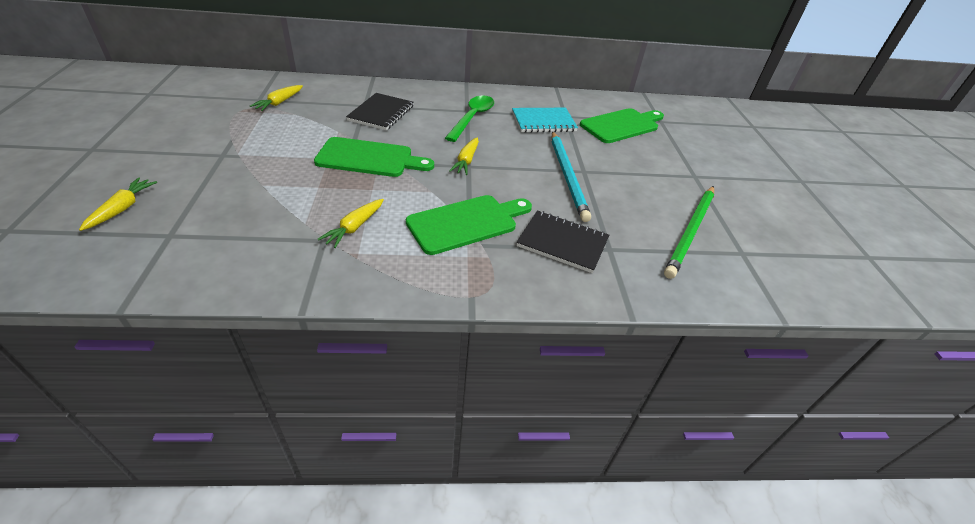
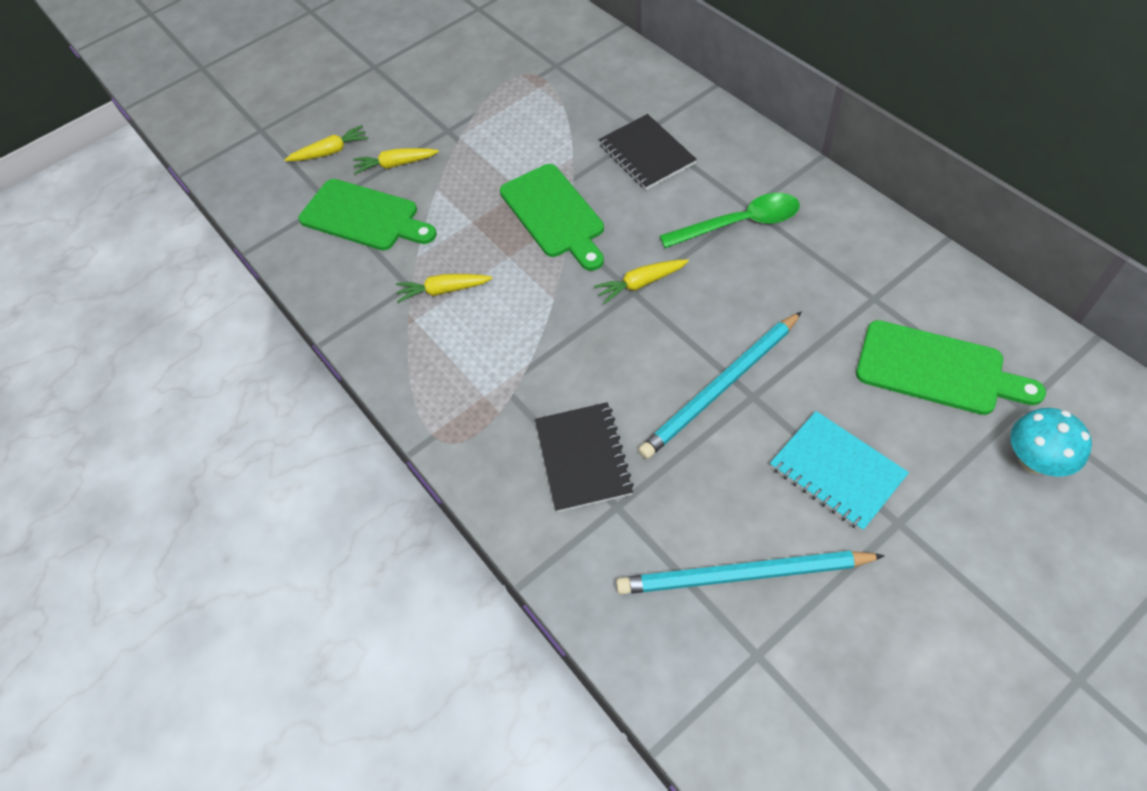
camera: 65 degrees right, 15 degrees up
yellow carrot [250,85,303,111] -> yellow carrot moved to [353,148,439,174]
black notebook [346,93,414,131] -> black notebook turned 75 degrees clockwise [598,114,697,190]
green cutting board [406,195,532,255] -> green cutting board moved to [299,179,437,250]
turquoise notebook [512,108,578,133] -> turquoise notebook moved to [770,411,909,531]
green pencil [664,186,715,279] -> turquoise pencil [616,551,885,594]
none -> turquoise mushroom [1010,408,1092,477]

